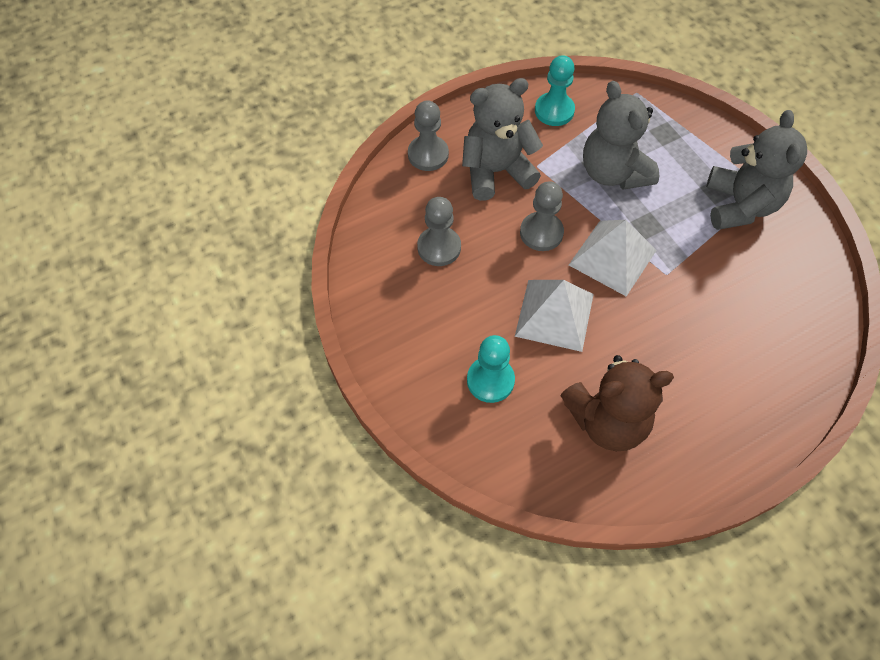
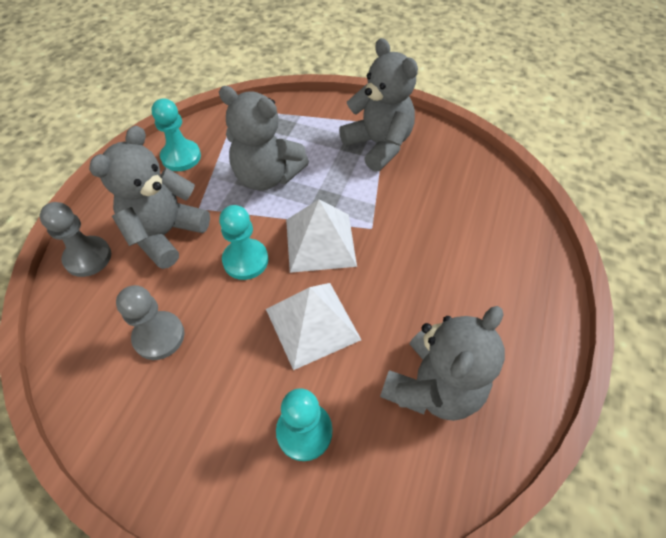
camera: 40 degrees left, 5 degrees down
grey pawn [520,181,564,251] -> turquoise pawn [219,205,268,280]
brown teddy bear [560,355,674,451] -> grey teddy bear [380,306,505,421]

